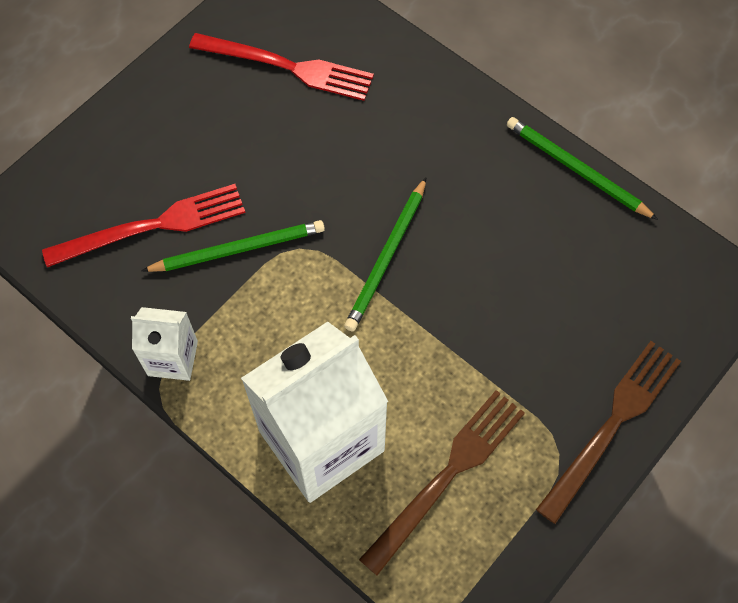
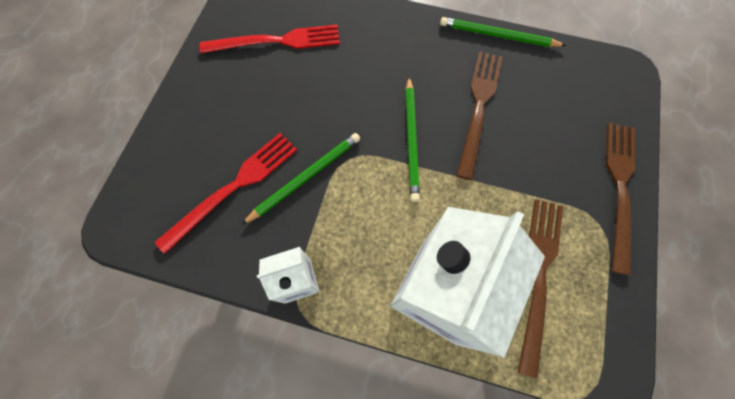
camera: 25 degrees left, 5 degrees up
none -> brown fork [456,51,502,180]

